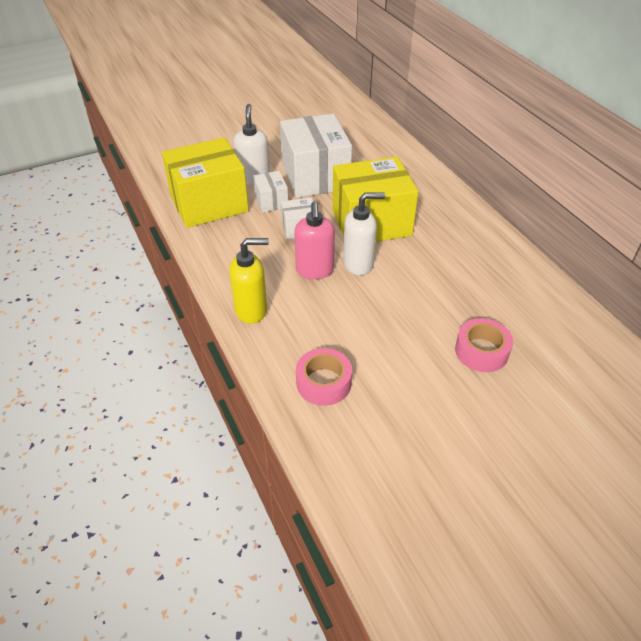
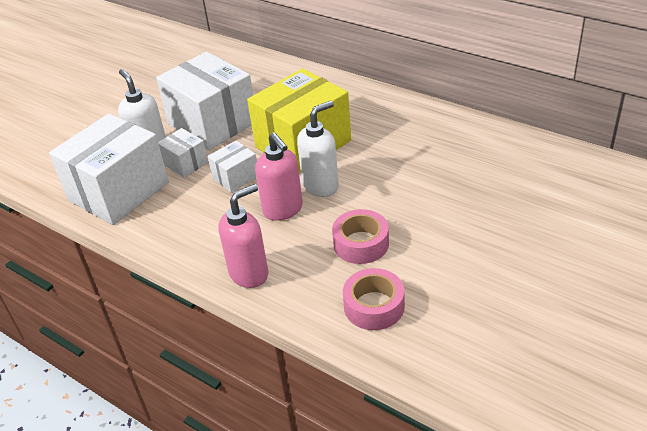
camera: 25 degrees left, 5 degrees down
yellow box [162,137,249,228] -> white box [49,114,169,225]
yellow soap dispenser [229,238,269,324] -> pink soap dispenser [218,184,268,288]
pink tape [455,318,513,372] -> pink tape moved to [332,209,389,264]

